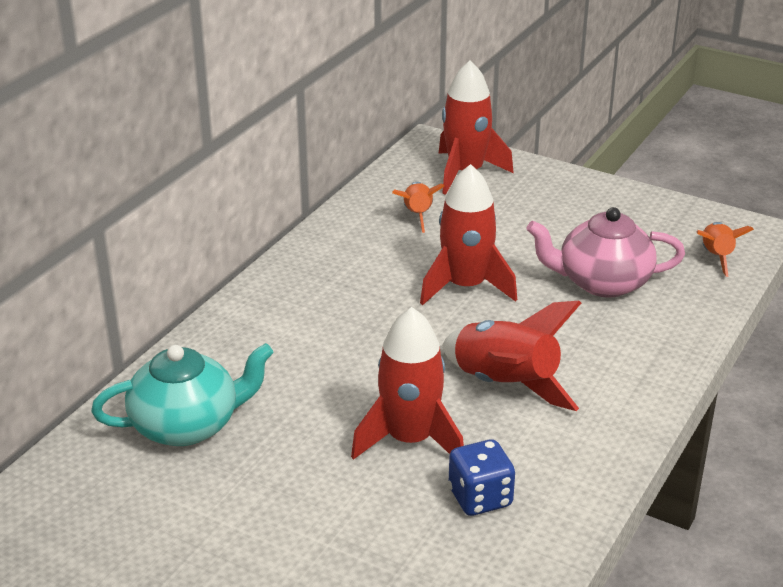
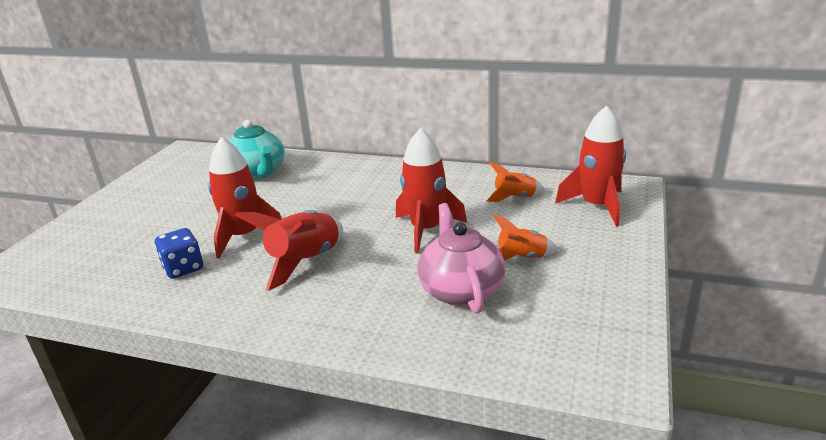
camera: 80 degrees right, 5 degrees down
orange rocket [697,222,754,277] -> orange rocket moved to [494,215,558,261]

